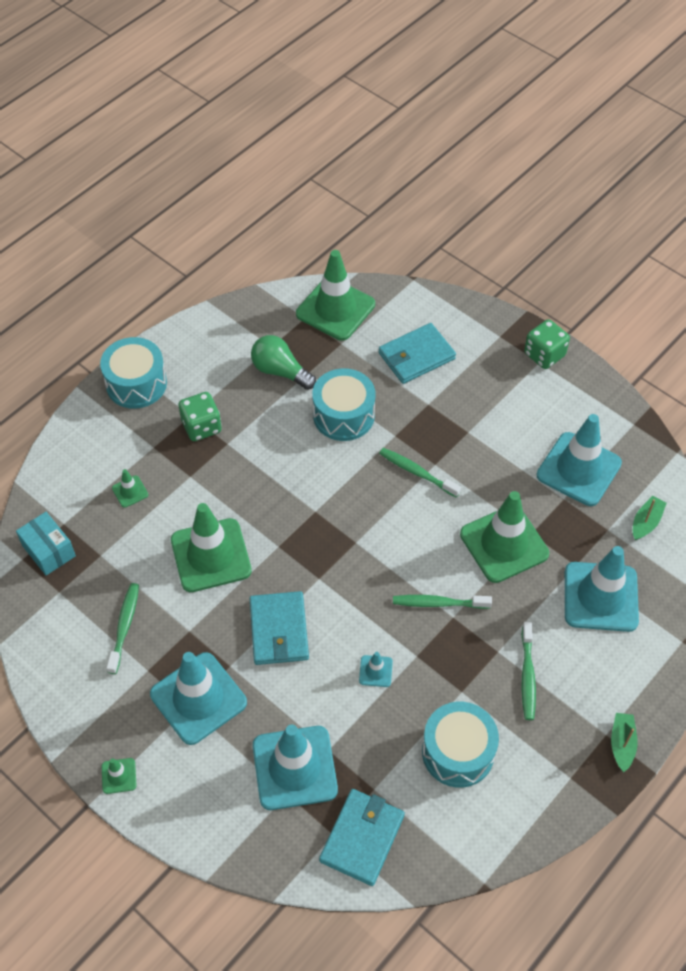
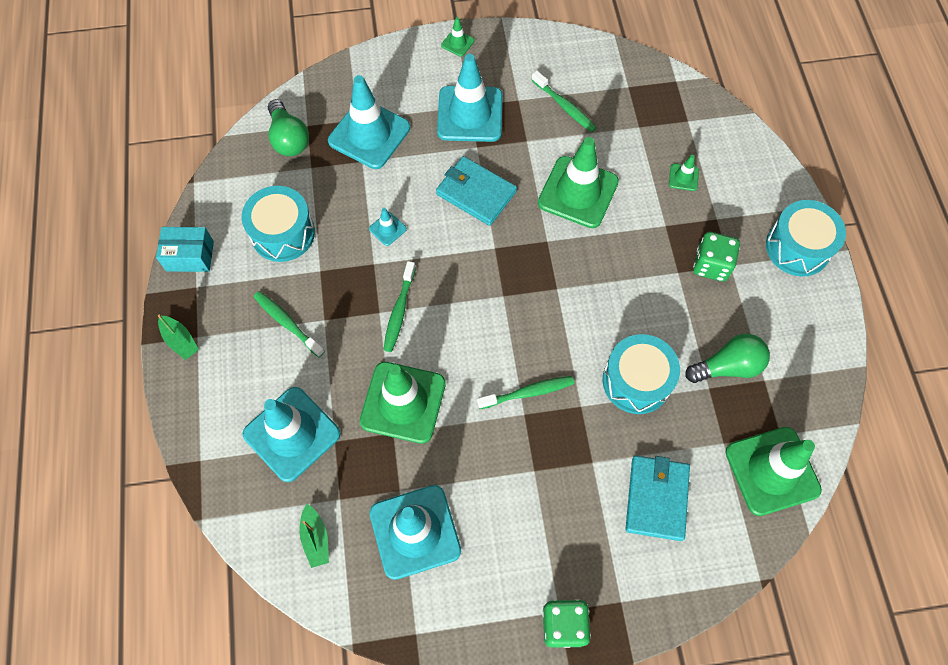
camera: 130 degrees right, 10 degrees up
turquoise box [16,512,76,575] -> turquoise box moved to [156,227,214,272]
turquoise wallet [319,789,405,886] -> green light bulb [268,99,309,156]
green toothbrush [393,595,492,609] -> green toothbrush turned 150 degrees clockwise [383,261,416,352]

